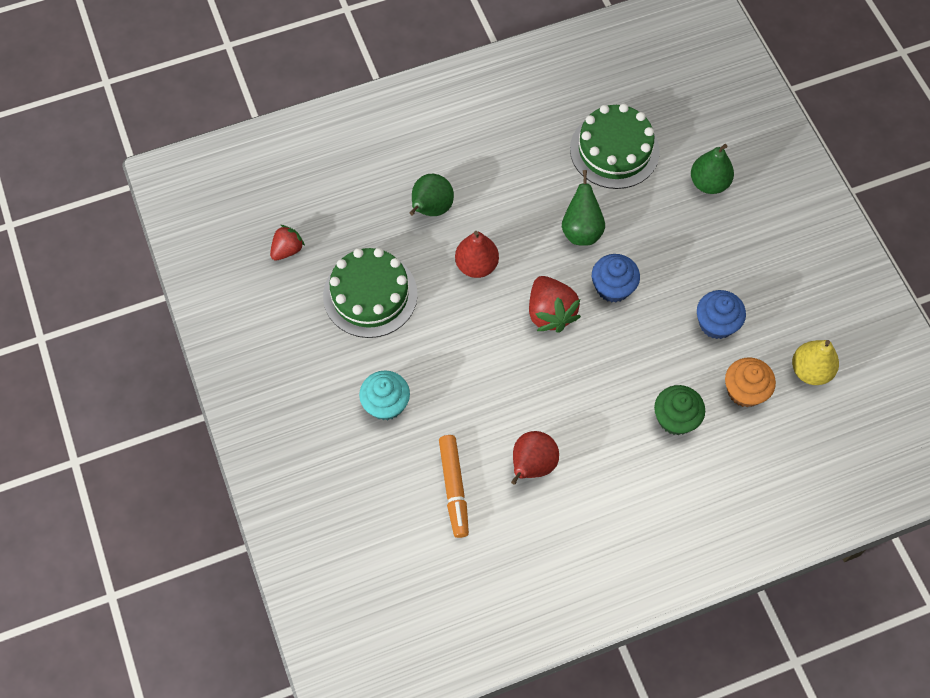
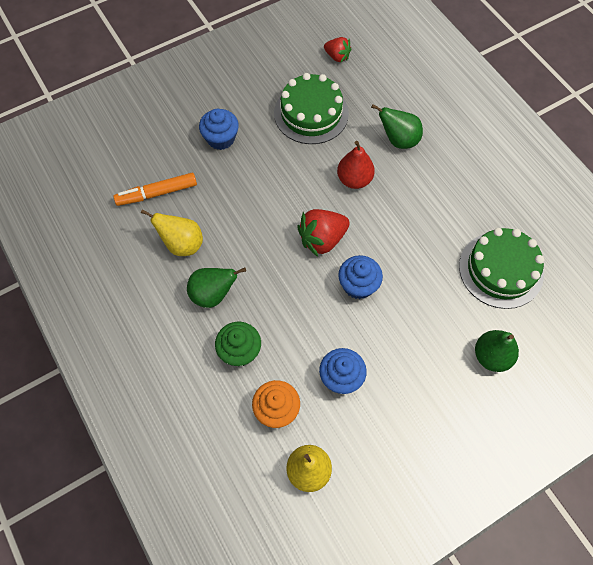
camera: 80 degrees right, 0 degrees up
turquoise cupcake [359,370,410,420] -> blue cupcake [199,109,239,150]
red pear [511,431,559,485] -> yellow pear [141,209,203,256]
green pear [562,170,605,246] -> green pear moved to [187,268,246,308]

